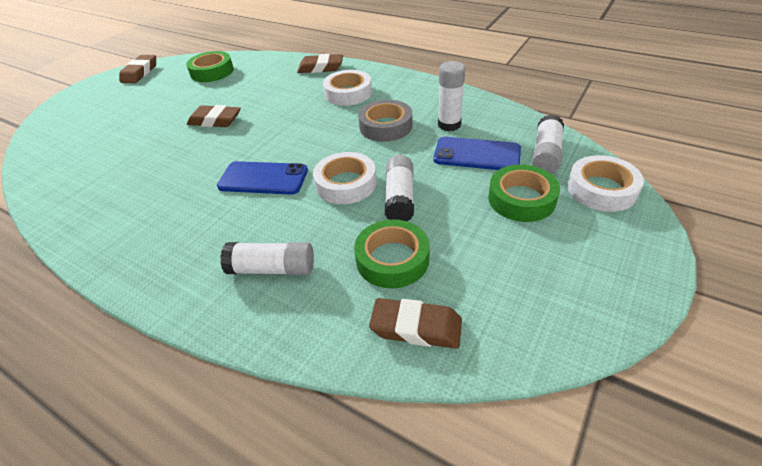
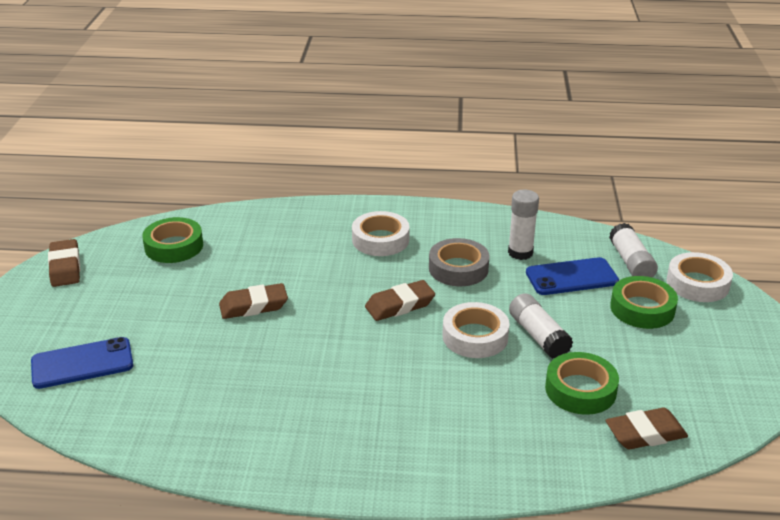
camera: 30 degrees left, 10 degrees down
blue phone [217,161,308,195] -> blue phone moved to [31,337,133,389]
white glue stick [220,242,314,276] -> none
brown eraser [297,54,343,73] -> brown eraser moved to [365,280,435,321]

